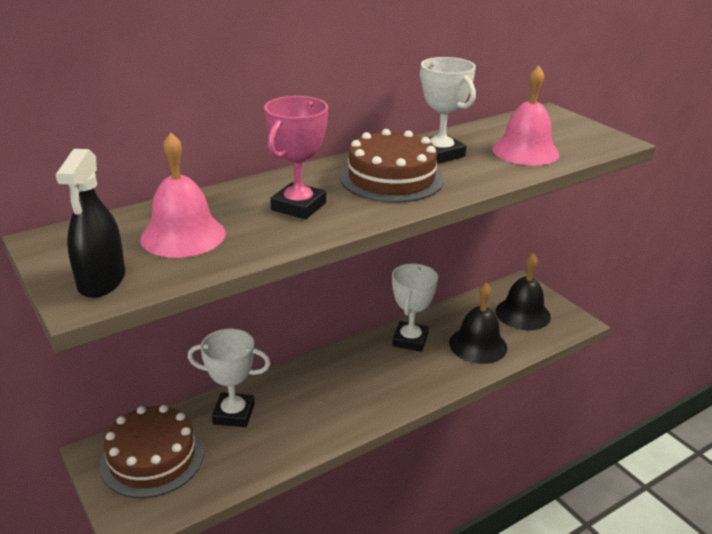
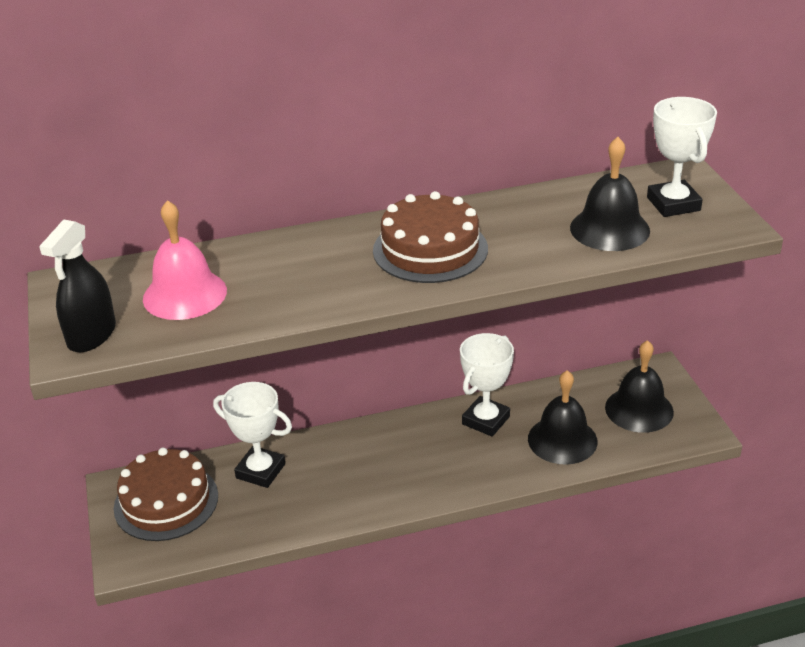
camera: 20 degrees right, 5 degrees up
pink trophy [264,96,328,219] -> none
white trophy [420,57,476,164] -> white trophy moved to [647,97,717,217]
pink bell [492,66,560,165] -> black bell [570,137,650,251]

